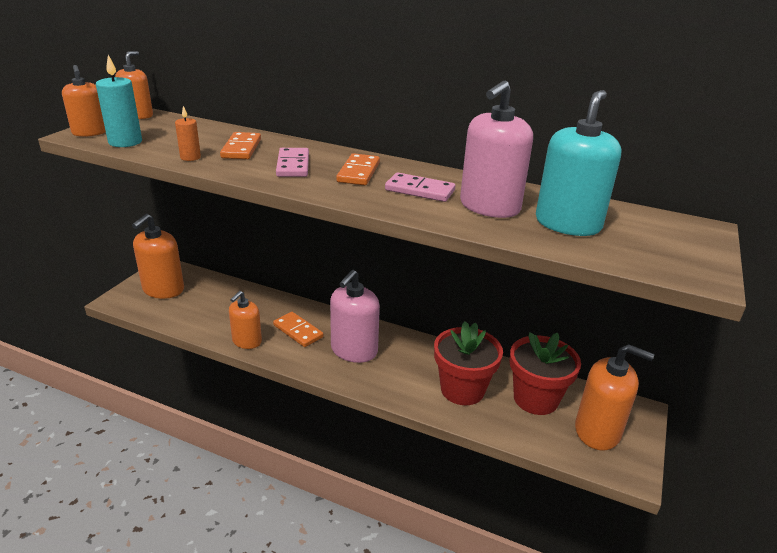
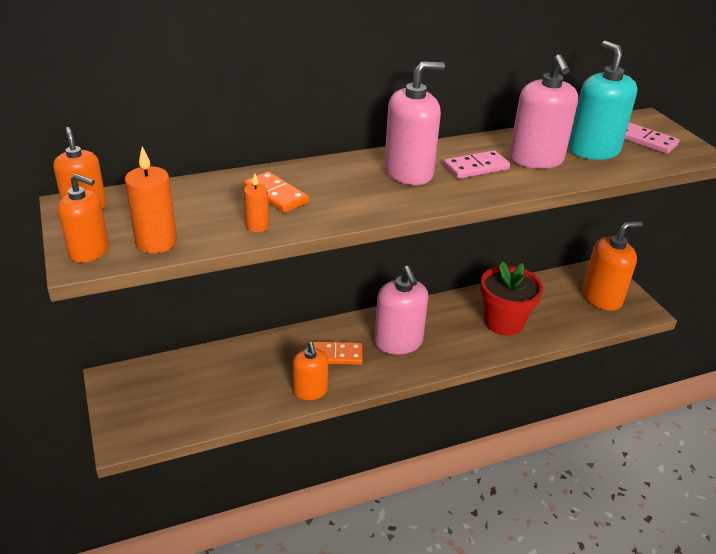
camera: 45 degrees left, 5 degrees up
turquoise candle [96,55,142,147] -> orange candle [125,147,177,253]
orange soap dispenser [132,214,184,299] -> none
pink domino [276,148,309,177] -> pink domino moved to [624,122,680,154]
orange domino [336,153,380,185] -> pink soap dispenser [384,62,445,185]
red flower pot [510,332,581,415] -> none

